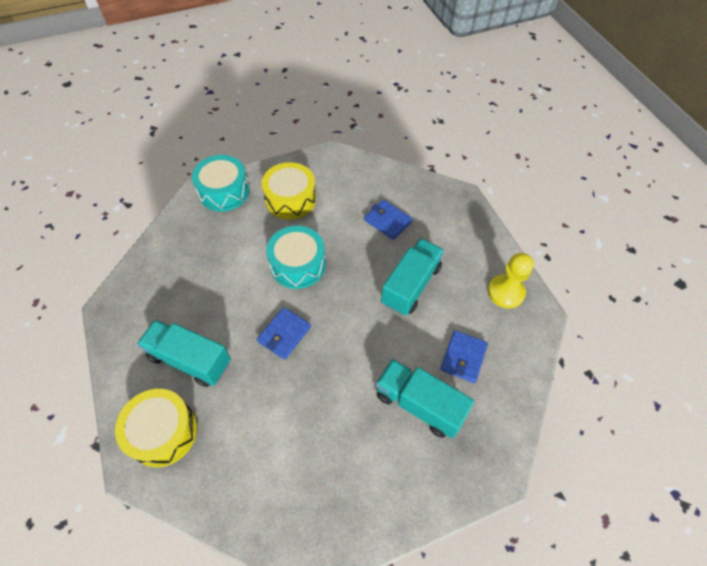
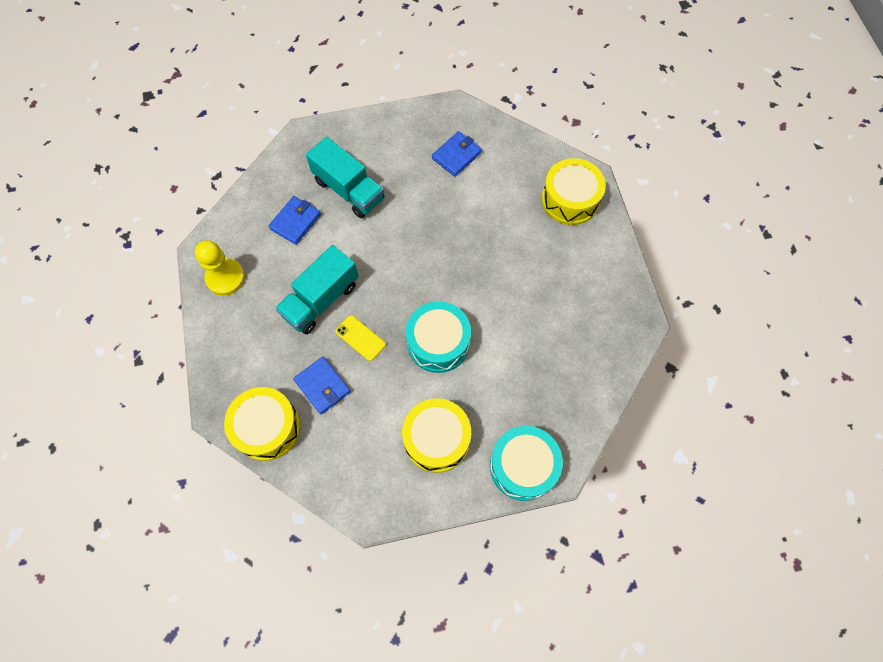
camera: 170 degrees left, 10 degrees up
turquoise truck [137,320,231,387] -> none
blue wallet [257,307,311,360] -> blue wallet moved to [432,131,482,177]
none -> yellow drum [224,387,301,461]
none -> yellow phone [335,315,386,361]

